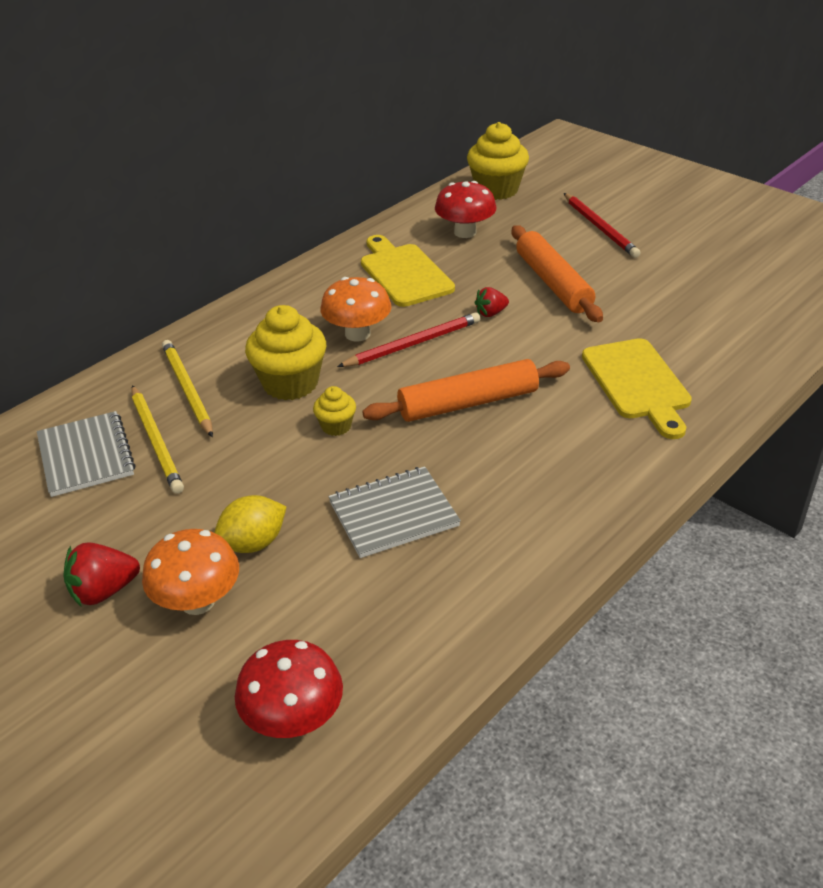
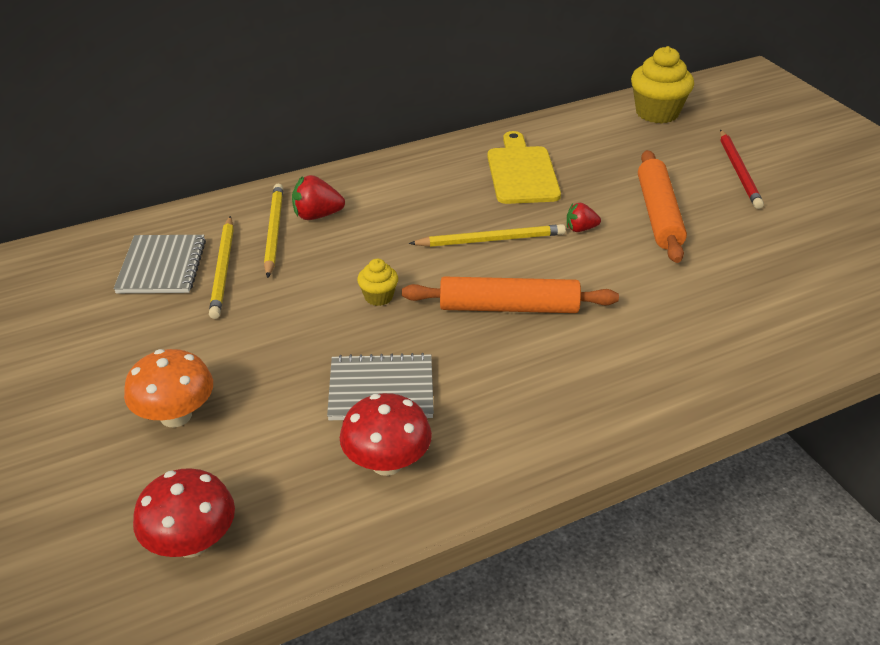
camera: 20 degrees right, 0 degrees up
red strawberry [63,542,140,606] -> red strawberry moved to [292,175,345,220]
yellow lemon [214,495,287,553] -> none
yellow cupcake [245,305,326,400] -> none
orange mushroom [320,277,391,341] -> none
red pencil [337,312,480,367] -> yellow pencil [409,224,566,247]
red mushroom [435,181,497,238] -> red mushroom moved to [340,393,432,476]
yellow cutting board [582,338,692,439] -> none

